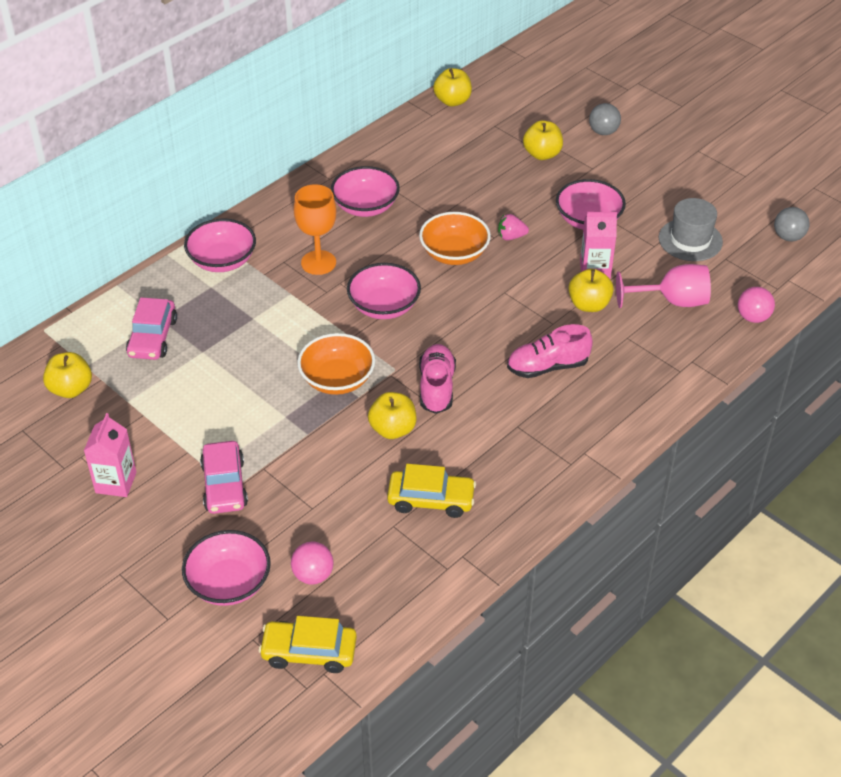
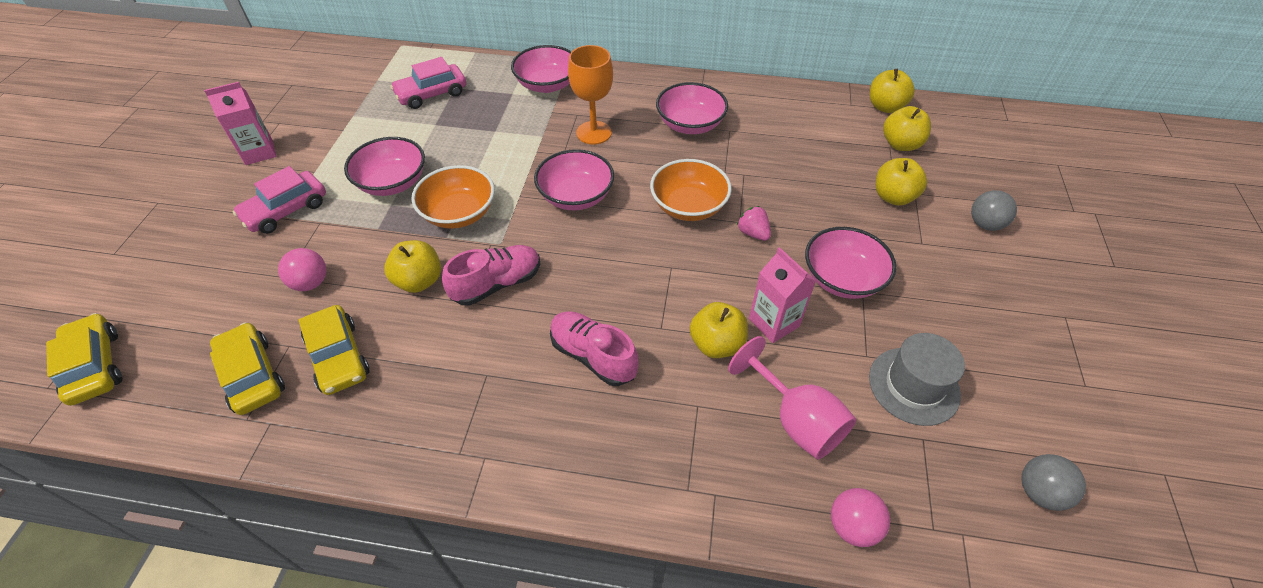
camera: 55 degrees right, 5 degrees up
yellow apple [43,352,92,398] -> yellow apple moved to [883,106,931,151]
pink bowl [182,530,271,606] -> pink bowl moved to [344,137,425,196]
pink ball [291,542,334,584] -> pink ball moved to [278,248,326,291]
none -> yellow car [210,322,285,415]

